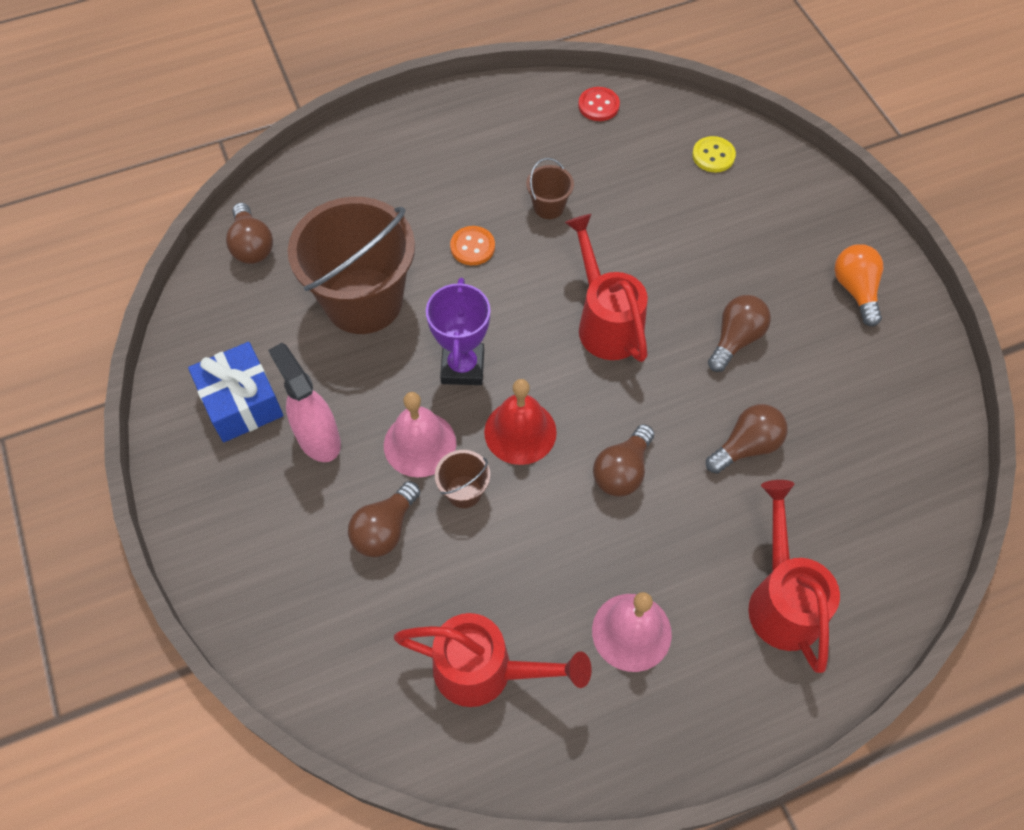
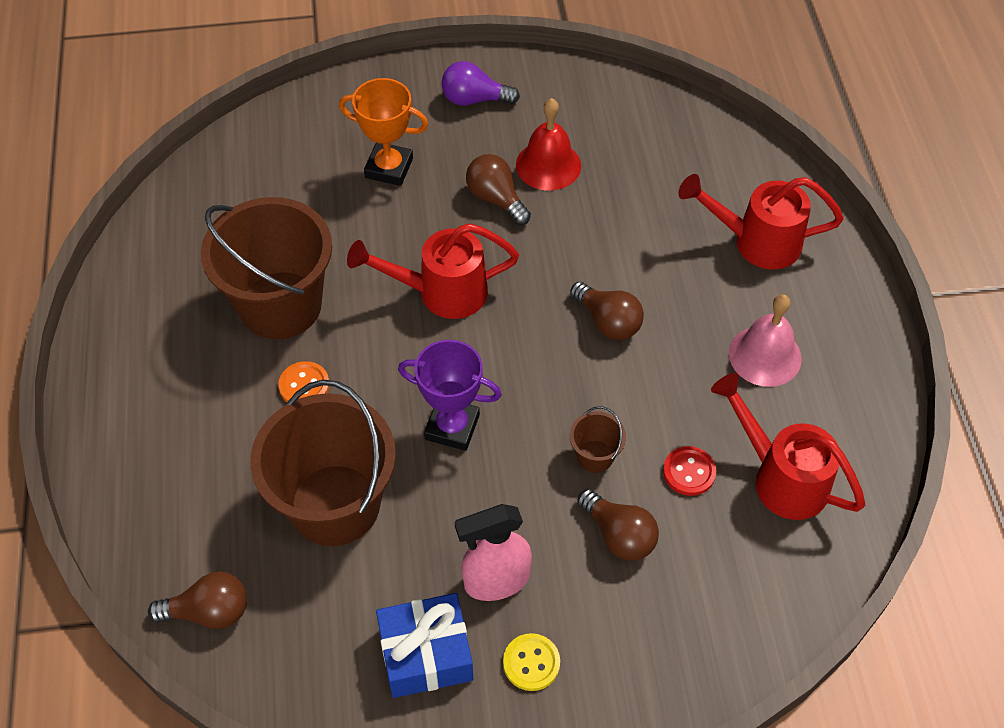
camera: 75 degrees left, 5 degrees down
pink bell [384,392,456,478] -> none
red watering can [394,613,592,707] -> red watering can turned 75 degrees counterclockwise [711,373,865,520]
red bell [484,379,557,465] -> red bell moved to [516,98,581,191]
brown bucket [526,158,574,219] -> brown bucket [201,197,332,339], size x2.40
red button [578,87,620,121] -> red button moved to [663,446,716,496]
yellow button [692,136,736,172] -> yellow button moved to [503,633,560,691]
brown light bulb [706,404,788,474] -> none
orange light bulb [835,244,883,326] -> purple light bulb [441,61,520,106]
none -> orange trophy [339,78,429,186]

